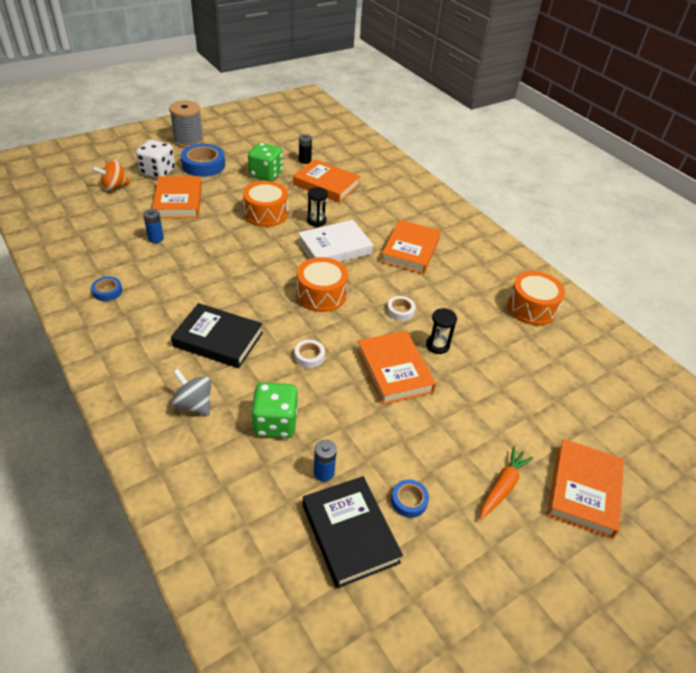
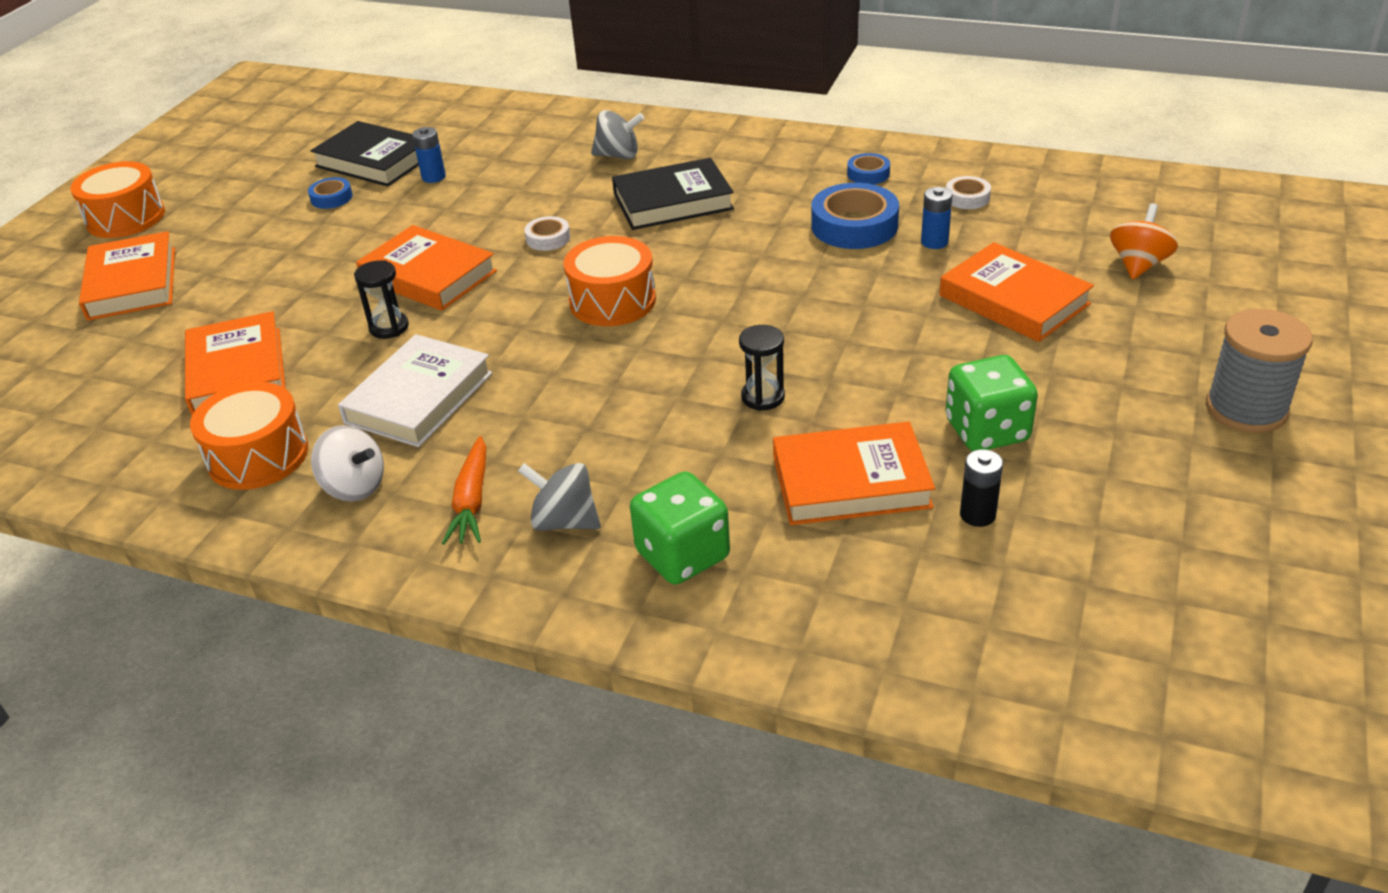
camera: 150 degrees right, 5 degrees down
white dice [136,140,175,178] -> none
blue tape [181,144,225,177] -> blue tape moved to [811,183,899,249]
orange drum [243,181,288,227] -> orange drum moved to [70,161,165,238]
green dice [251,382,298,438] -> green dice moved to [630,471,730,585]
white book [298,220,373,262] -> white book moved to [338,334,493,447]
orange book [381,220,441,274] -> orange book moved to [185,311,286,415]
white tape [387,296,416,321] -> white tape moved to [946,176,991,209]
orange carrot [480,446,534,520] -> orange carrot moved to [442,436,486,545]
none -> white spinning top [311,425,384,502]
none -> grey spinning top [518,463,601,530]

